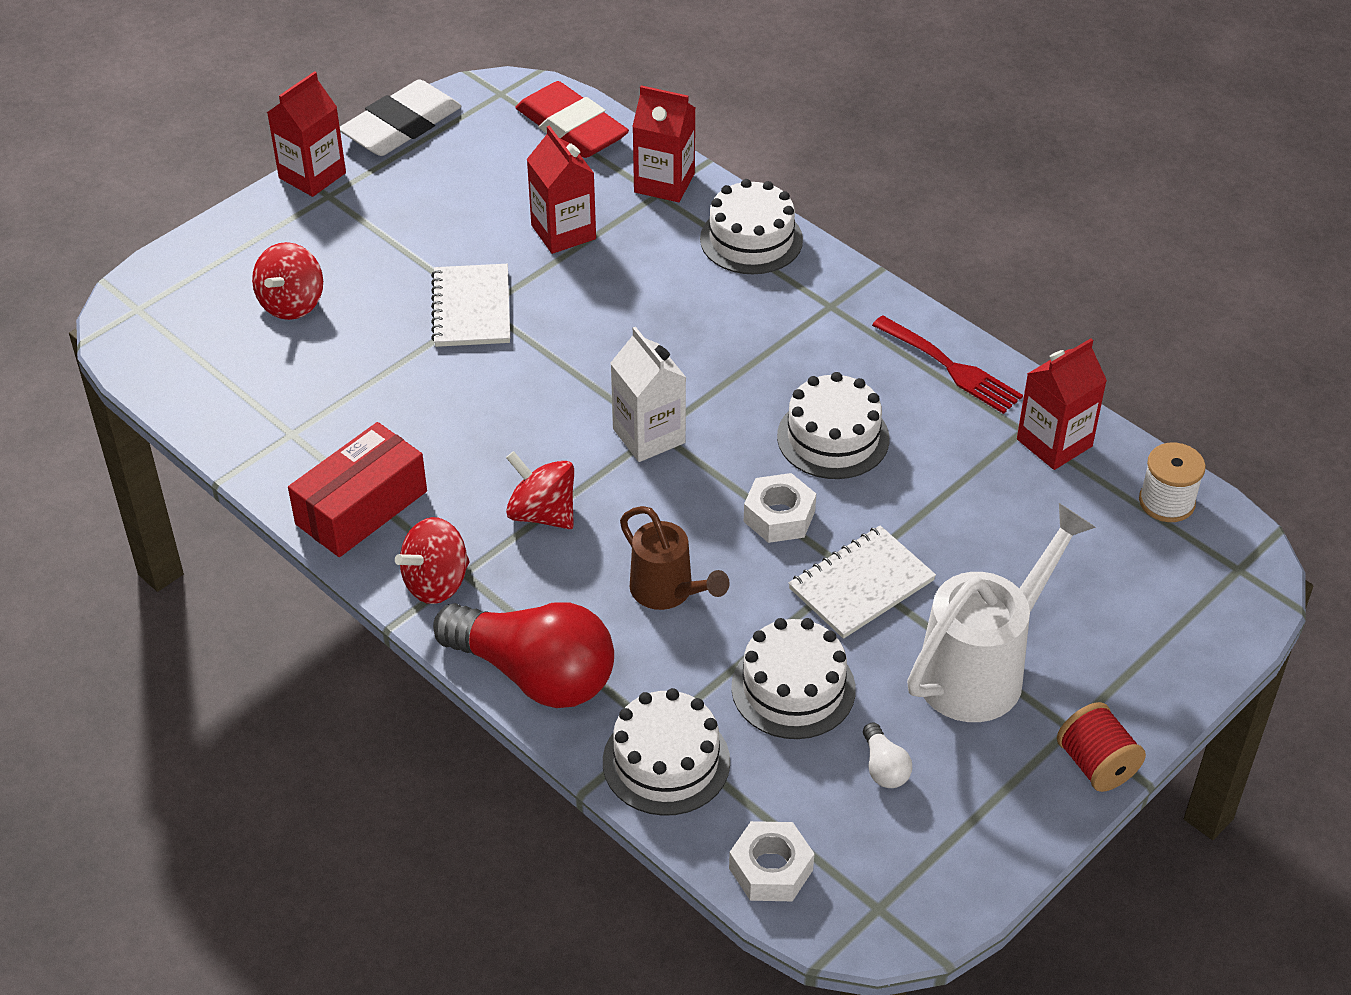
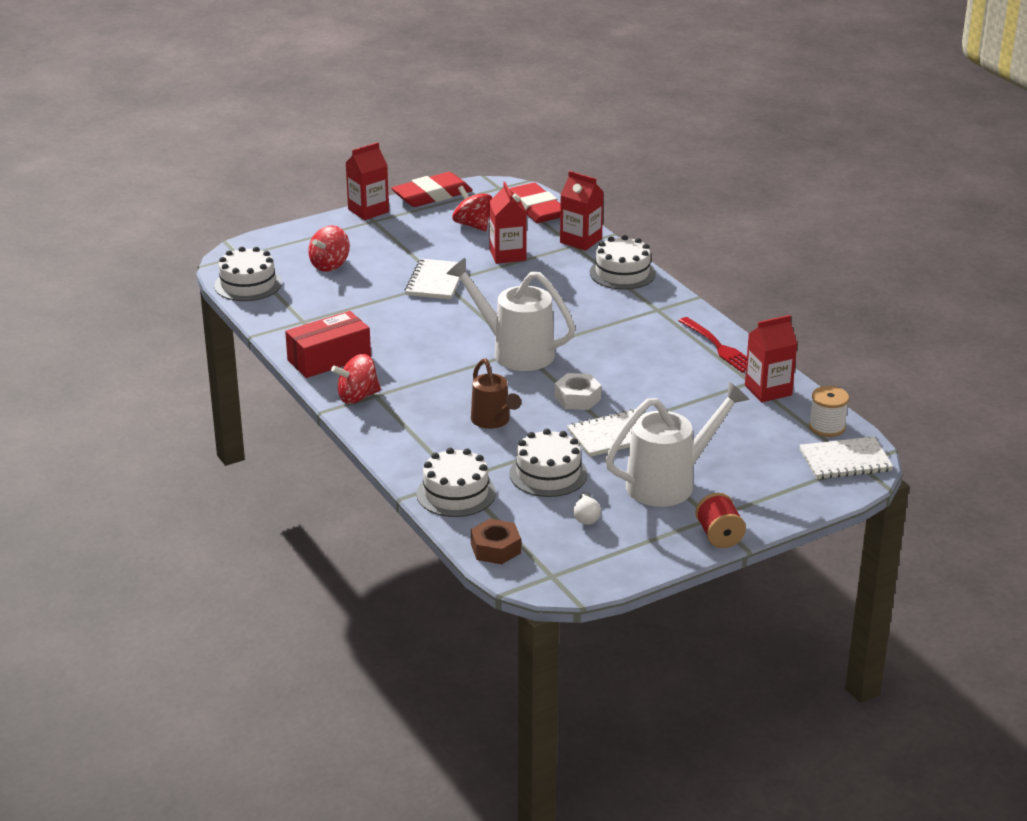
camera: 15 degrees right, 15 degrees down
white eraser [340,80,461,156] -> red eraser [391,172,473,207]
red light bulb [433,602,614,708] -> none
red spinning top [506,451,574,529] -> red spinning top moved to [452,186,492,231]
white carton [611,327,686,462] -> white watering can [446,258,576,371]
white nut [729,821,814,901] -> brown nut [471,519,521,564]
white cake [777,372,890,479] -> white cake moved to [214,247,282,301]
none -> white notebook [799,437,893,479]

